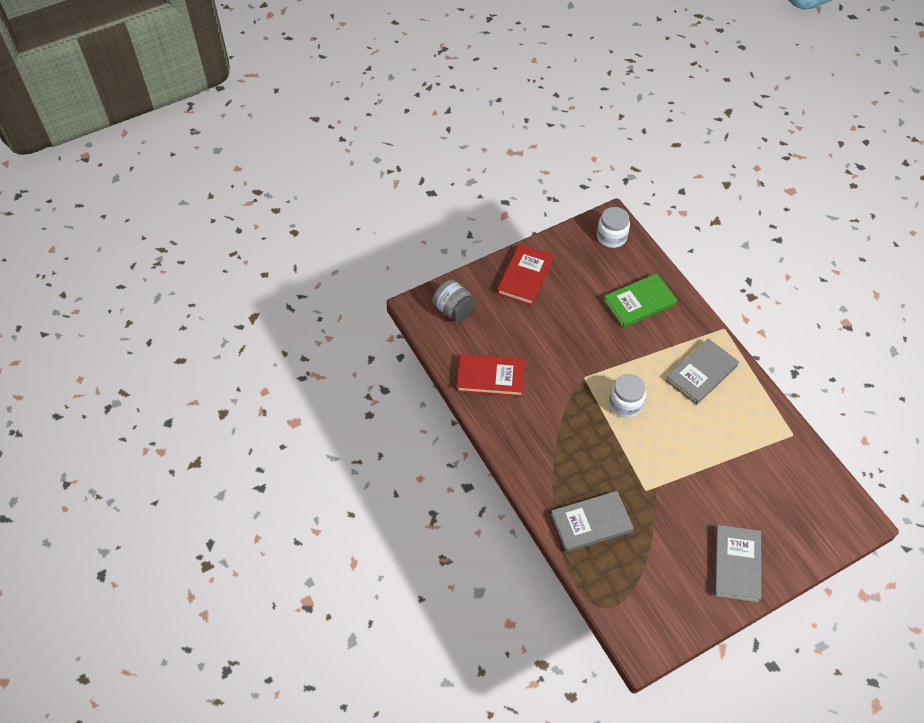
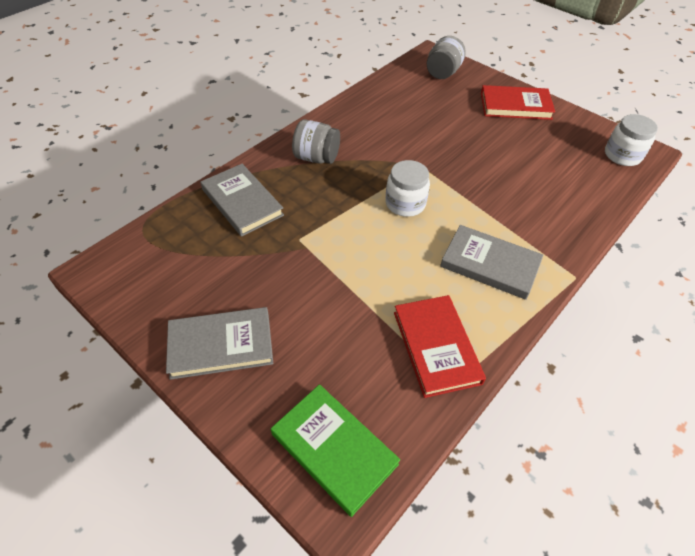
camera: 70 degrees right, 5 degrees down
red book [457,354,525,397] -> red book moved to [394,295,486,398]
green book [603,273,677,328] -> green book moved to [271,384,400,517]
none -> grey jar [292,119,340,164]

